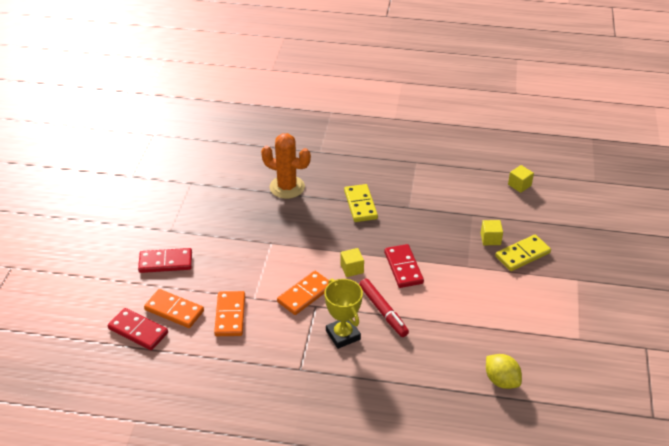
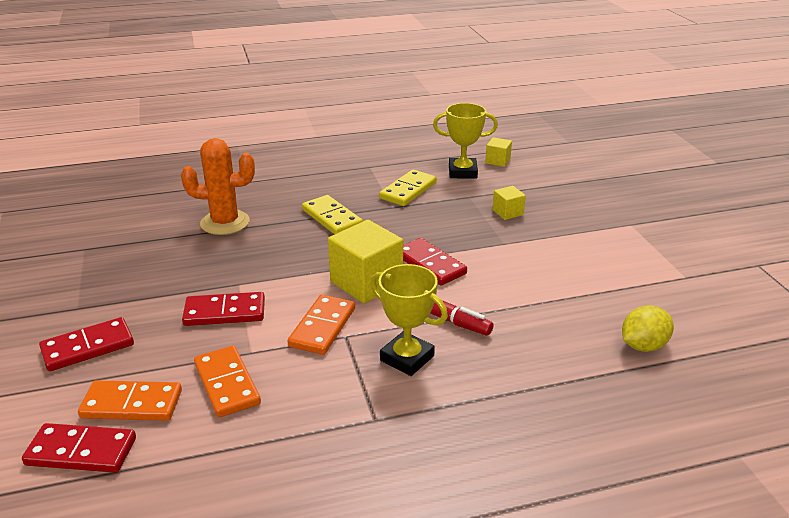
camera: 25 degrees left, 10 degrees down
yellow cube [340,248,364,277] -> yellow cube [328,220,403,303], size x1.99
yellow lemon [486,354,522,389] -> yellow lemon turned 60 degrees counterclockwise [622,305,674,352]
yellow domino [495,235,551,271] -> yellow domino moved to [379,170,437,206]
none -> red domino [182,292,265,326]
none -> yellow trophy [433,103,498,179]

